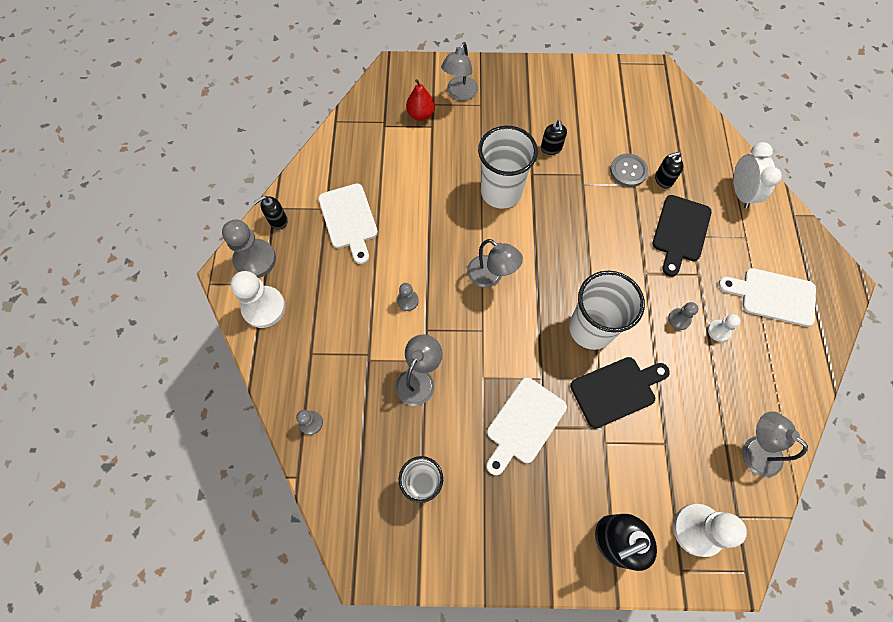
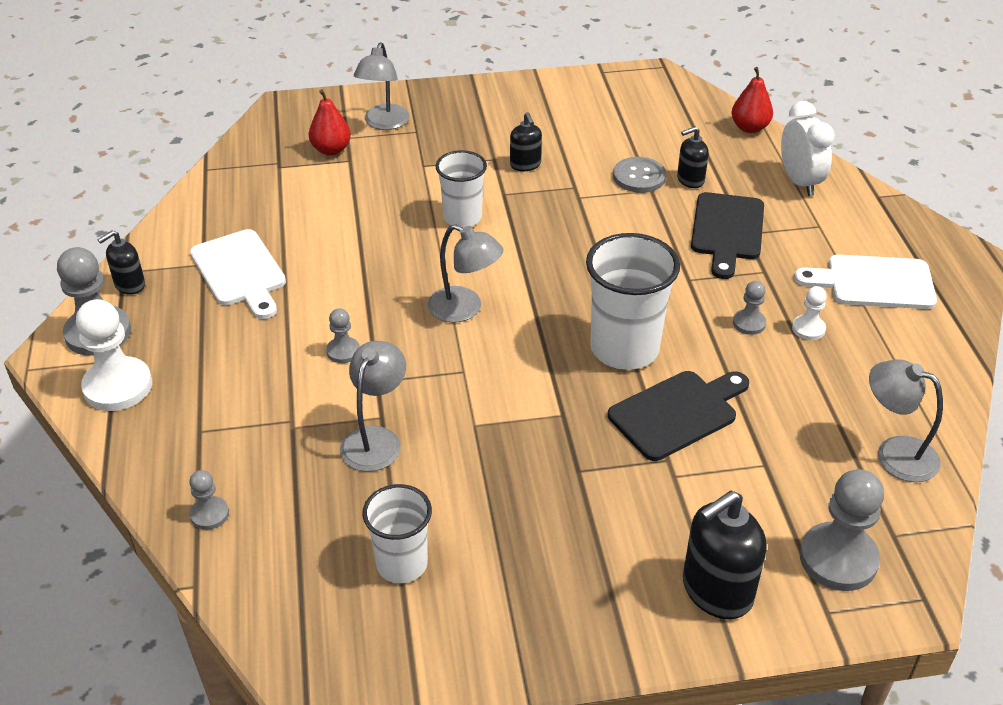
camera: 10 degrees left, 25 degrees down
white cup [478,126,538,209] -> white cup [436,150,487,228], size x0.64
white cutting board [487,377,567,475] -> none
white pawn [673,504,747,557] -> grey pawn [800,469,884,591]
none -> red pear [732,67,773,133]

